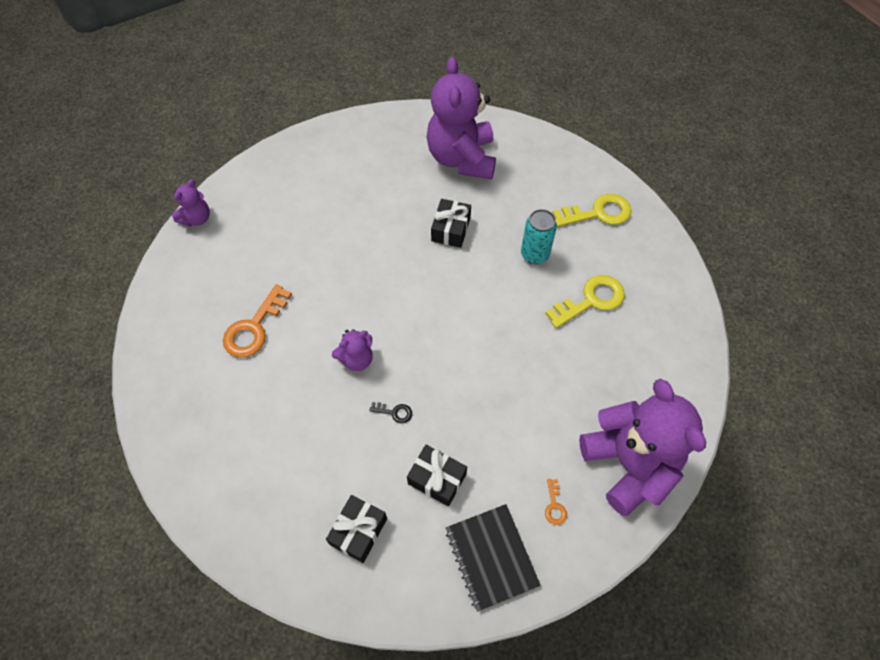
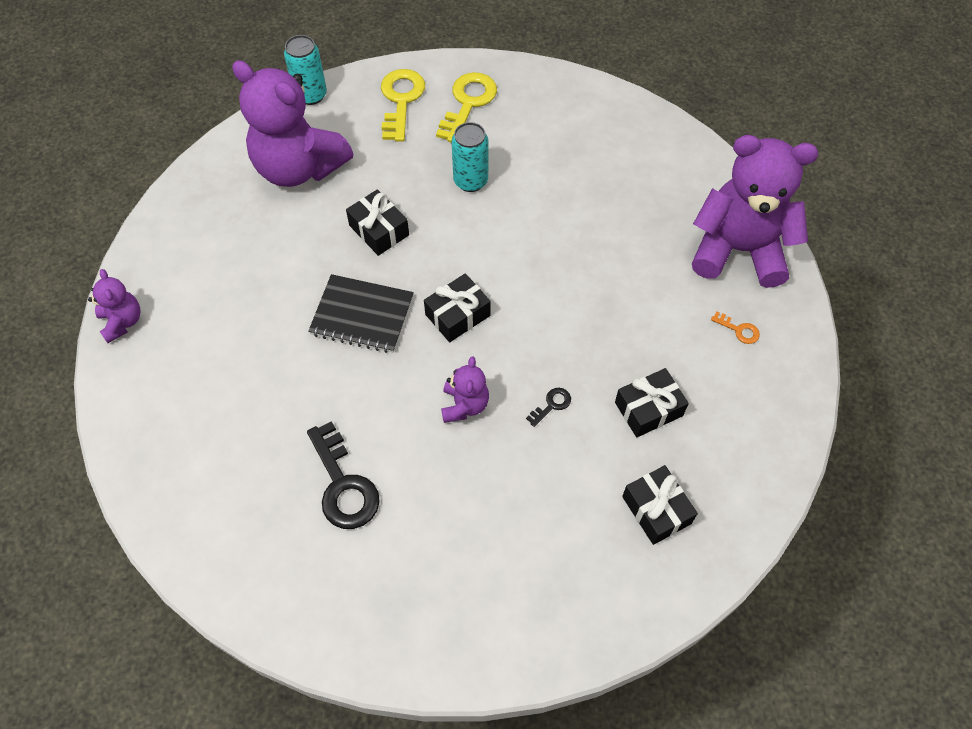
camera: 55 degrees left, 0 degrees up
purple teddy bear [172,179,210,226] -> purple teddy bear moved to [88,269,140,343]
orange key [223,284,292,357] -> black key [307,421,380,529]
black notebook [446,504,541,612] -> black notebook moved to [308,274,414,353]
yellow key [545,275,625,328] -> yellow key moved to [381,69,425,142]
none -> turquoise can [284,35,327,105]
none -> black gift [424,274,491,342]

